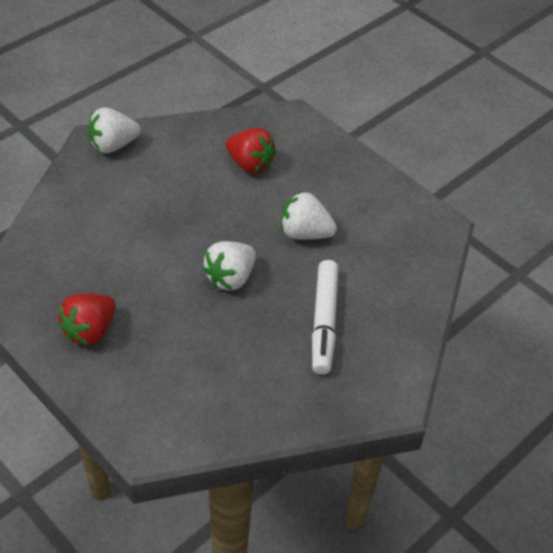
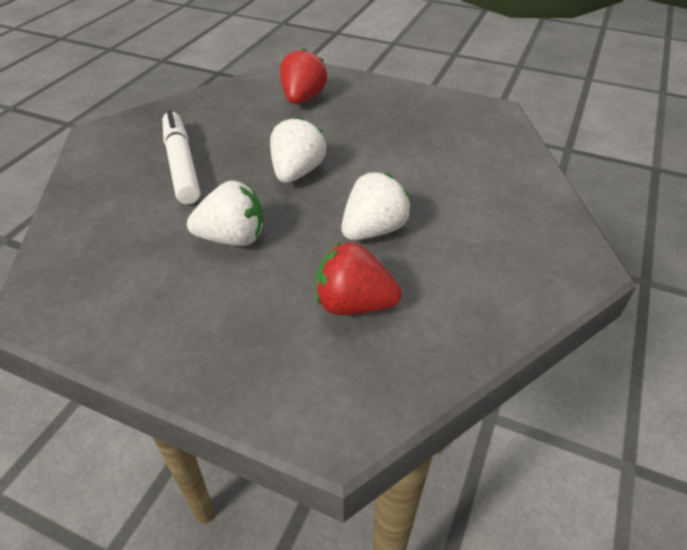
camera: 160 degrees right, 5 degrees down
red strawberry [58,293,115,345] -> red strawberry moved to [280,48,327,104]
white strawberry [88,107,141,153] -> white strawberry moved to [341,172,411,240]

